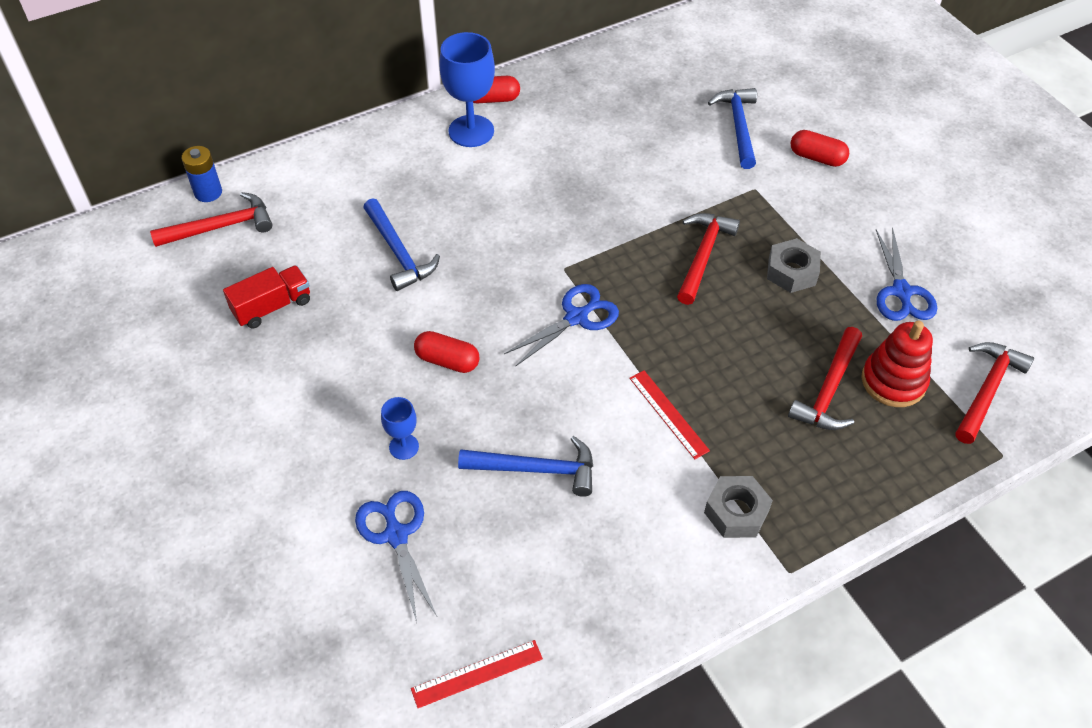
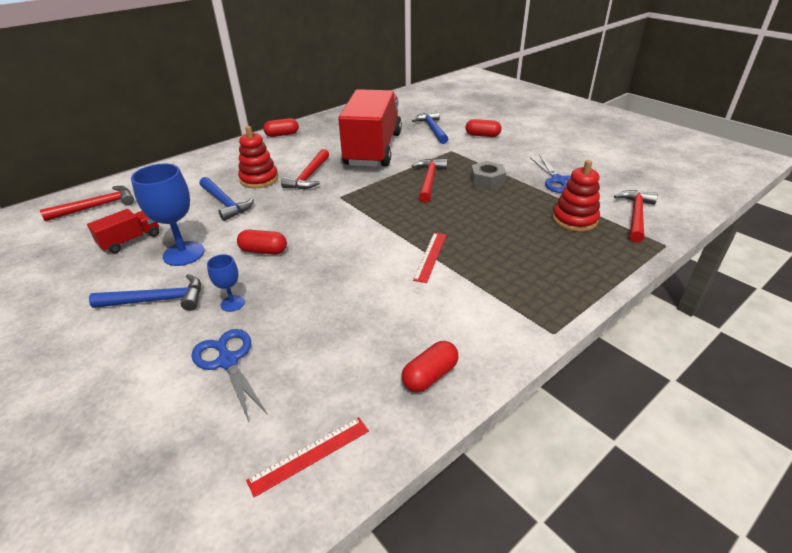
camera: 10 degrees left, 15 degrees down
blue battery [181,146,222,202] -> none
blue goblet [439,32,495,147] -> blue goblet moved to [131,163,205,266]
blue hammer [458,436,593,497] -> blue hammer moved to [89,274,201,311]
blue scissors [504,284,619,367] -> none
red ruler [629,370,710,459] -> red ruler turned 60 degrees clockwise [413,233,446,283]
grey nut [704,476,773,538] -> none
red hammer [788,327,862,430] -> red hammer moved to [281,149,329,189]
none -> red stacking toy [238,126,278,188]
none -> red truck [338,89,402,167]
none -> red capsule [401,341,459,392]

